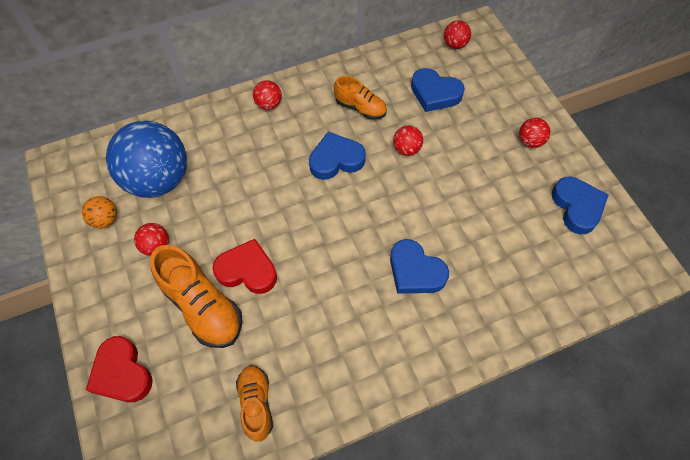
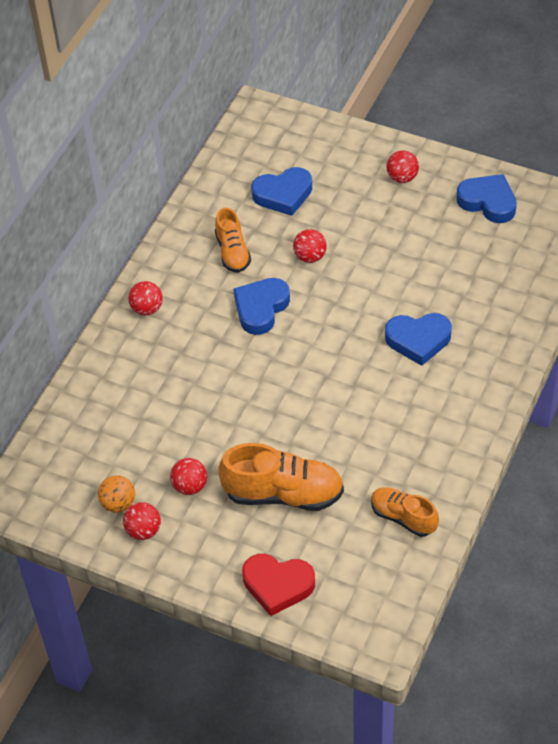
camera: 40 degrees left, 10 degrees down
blue ball [106,121,187,198] -> none
red heart [212,239,277,294] -> none
orange shoe [334,76,387,120] -> orange shoe turned 90 degrees clockwise [215,208,251,273]
red ball [444,20,471,49] -> red ball moved to [123,502,161,540]

